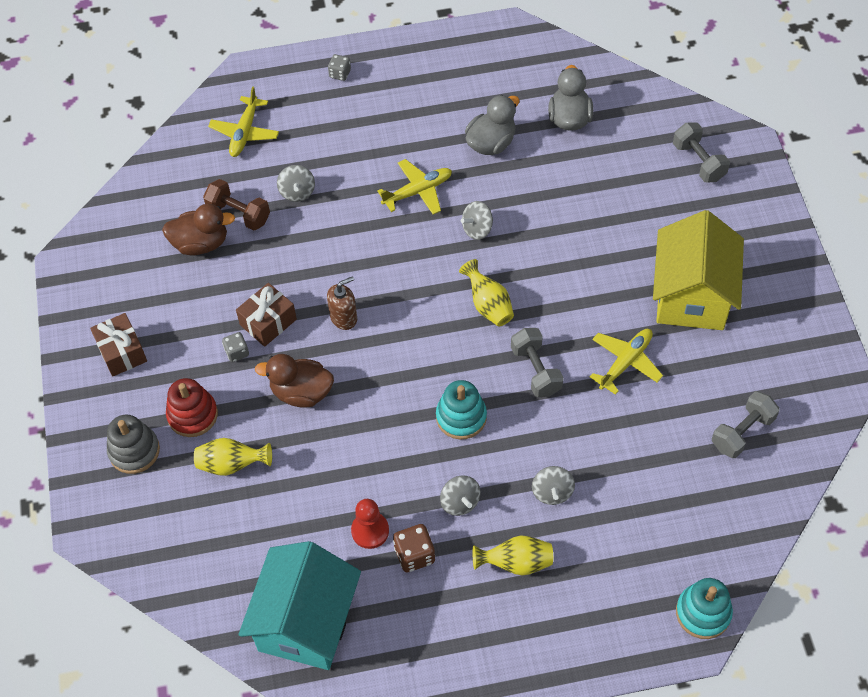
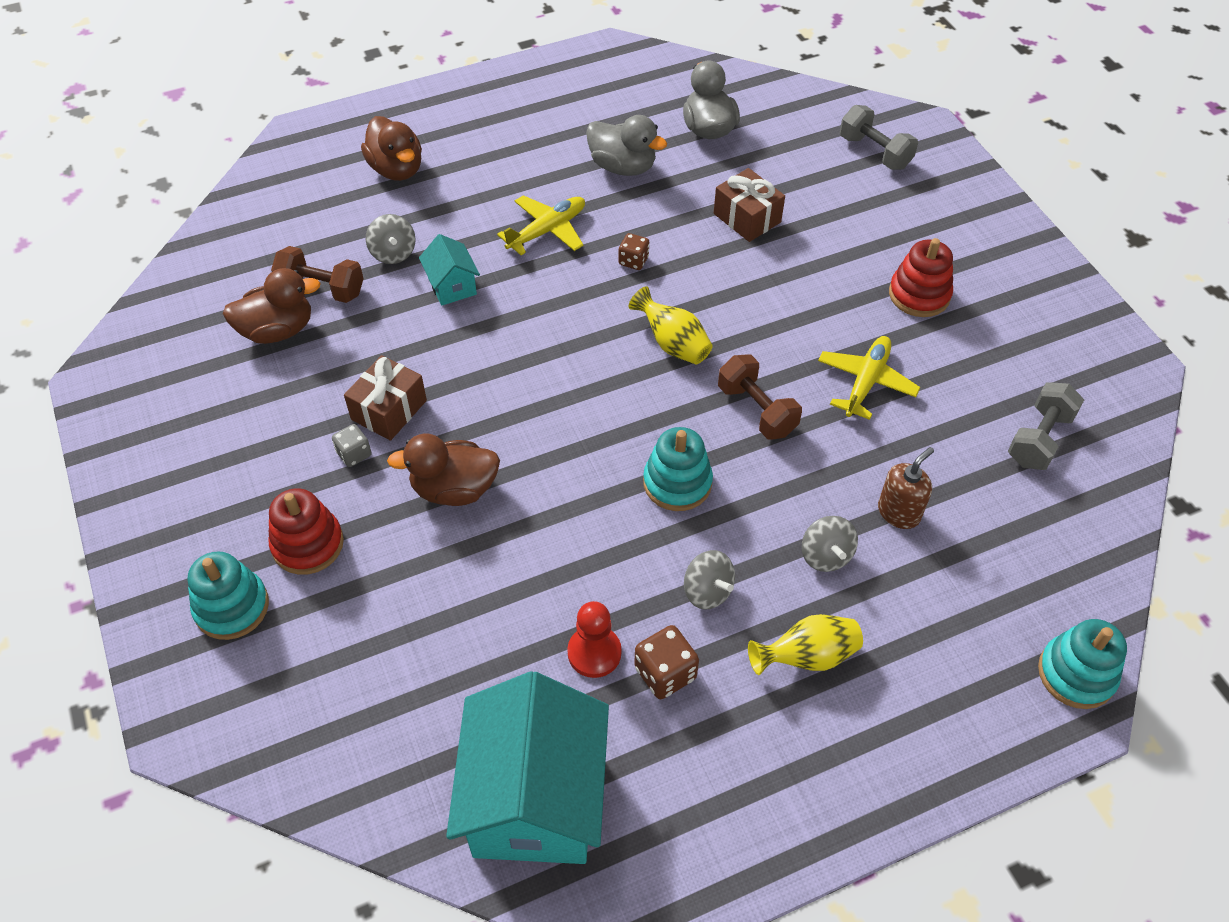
camera: 15 degrees left, 5 degrees down
brown gift [90,313,147,377] -> brown gift moved to [714,168,785,242]
grey stacking toy [107,414,160,474] -> turquoise stacking toy [188,551,269,640]
yellow vase [194,438,272,476] -> none
yellow plane [208,87,279,157] -> none
brown soap dispenser [327,276,357,330] -> brown soap dispenser moved to [878,447,934,529]
grey dice [328,54,351,81] -> none
grey spinning top [461,201,493,240] -> brown dice [619,233,649,270]
grey duck [465,95,520,155] -> grey duck turned 90 degrees clockwise [586,115,667,176]
grey dumbbell [511,328,564,397] -> brown dumbbell [718,354,802,440]
yellow house [653,210,744,330] -> red stacking toy [889,238,953,317]
none -> brown duck [361,116,422,181]
none -> turquoise house [419,234,480,305]

